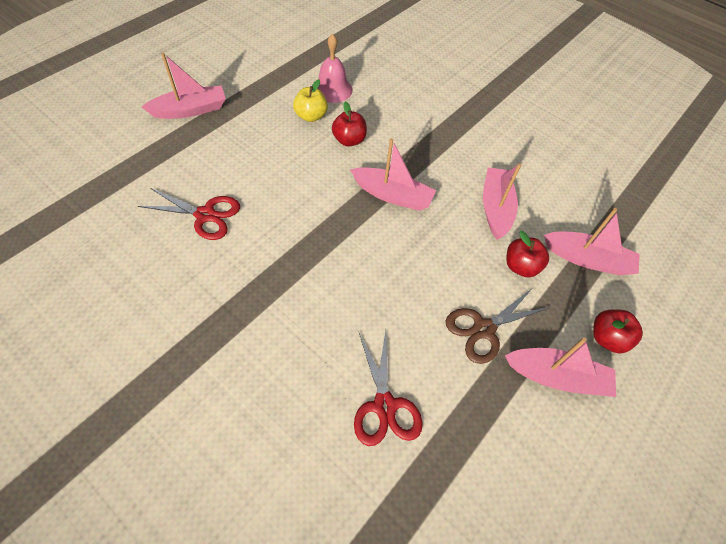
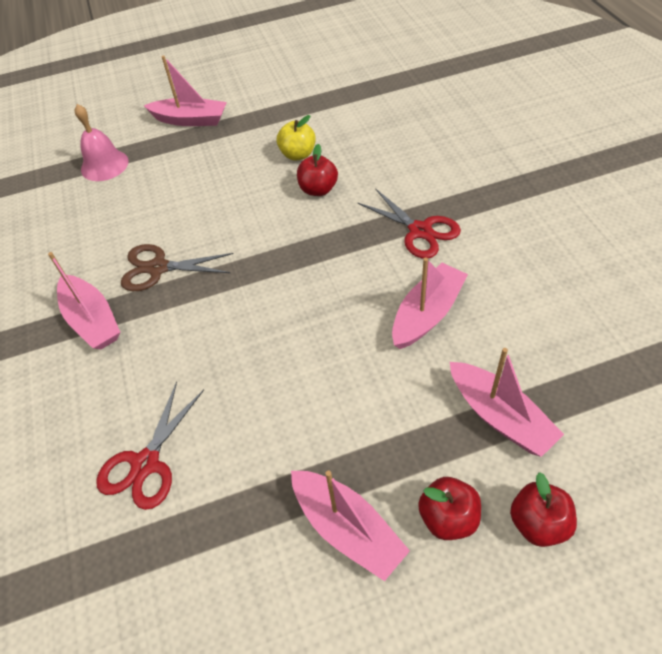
camera: 40 degrees right, 5 degrees down
red scissors [138,188,240,240] -> red scissors moved to [357,188,461,259]
pink bell [318,34,353,103] -> pink bell moved to [75,104,129,181]
pink boat [350,138,436,211] -> pink boat moved to [48,252,120,349]
brown scissors [446,289,550,364] -> brown scissors moved to [121,244,234,291]
red apple [506,231,549,278] -> red apple moved to [510,472,577,547]

